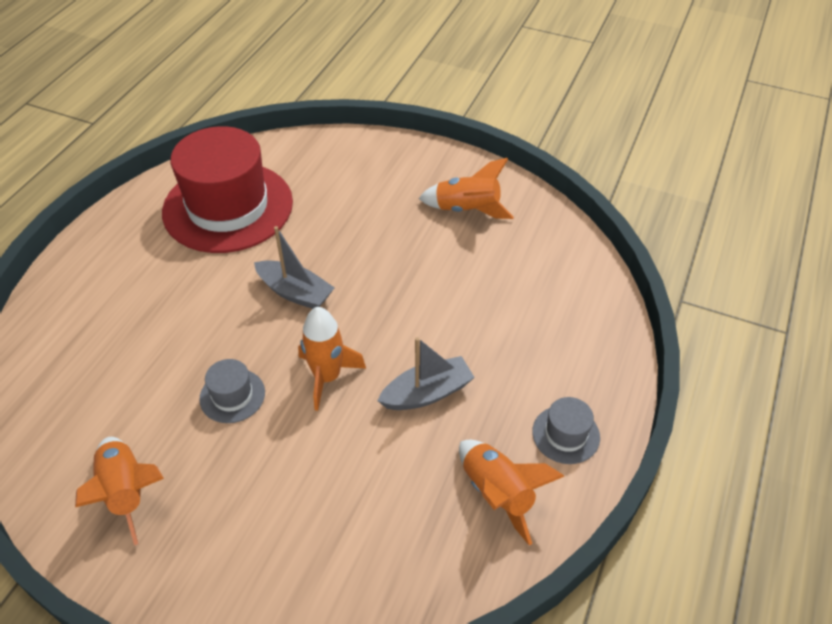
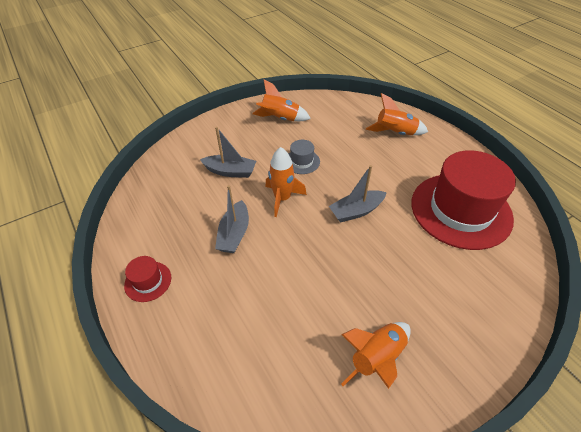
camera: 125 degrees right, 0 degrees up
orange rocket [459,440,565,546] -> orange rocket moved to [366,93,428,135]
grey hat [532,397,600,464] -> red hat [124,256,171,302]
none -> grey boat [200,127,256,178]

